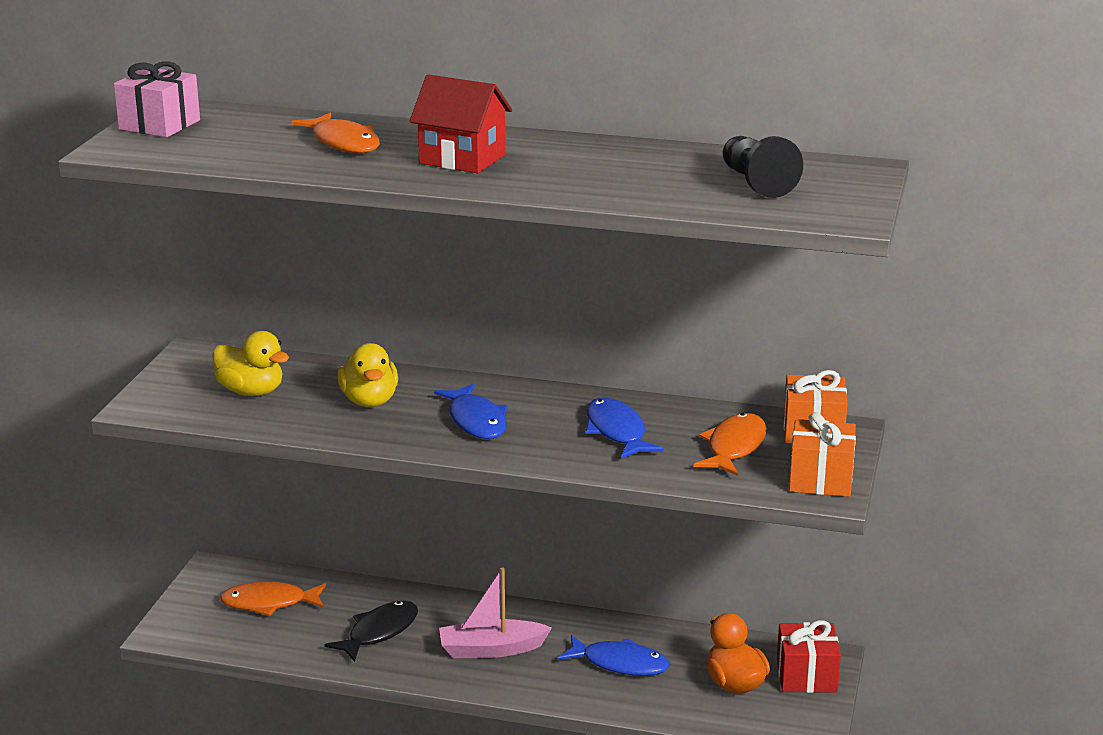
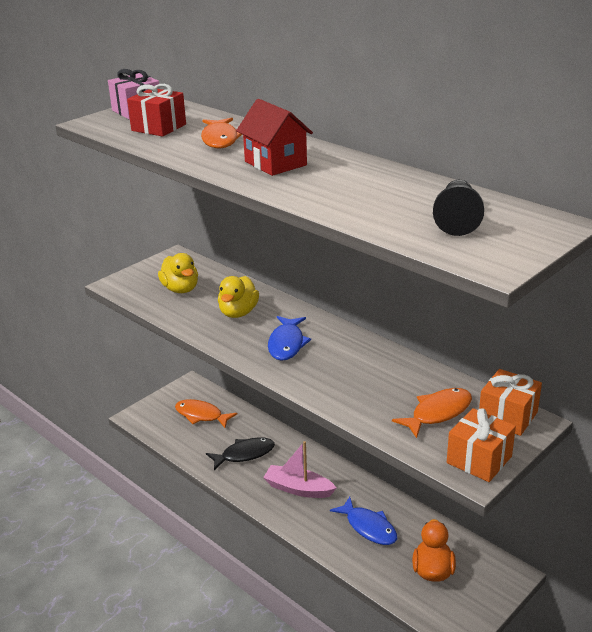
camera: 30 degrees right, 5 degrees up
blue fish [585,398,664,459] -> none
red gift [777,620,841,693] -> red gift moved to [127,84,186,137]

